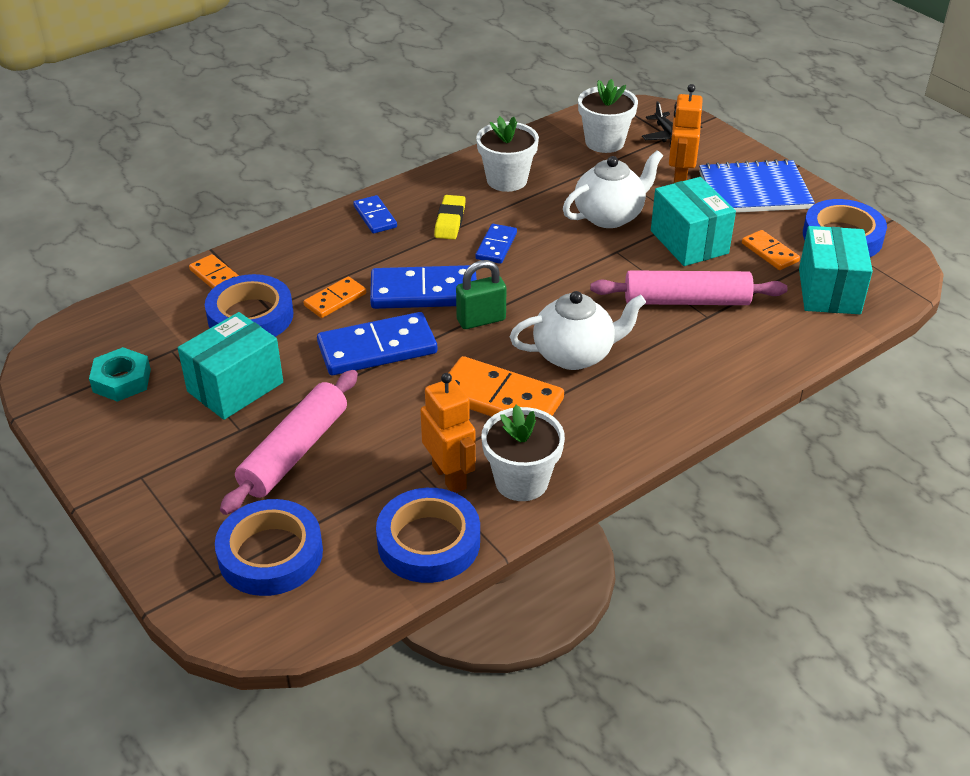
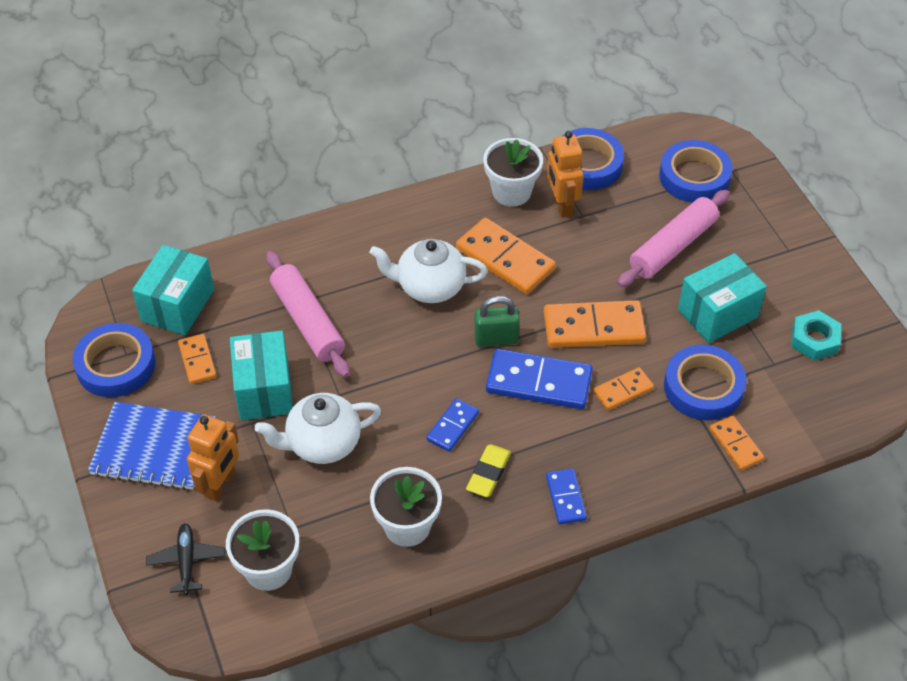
camera: 165 degrees left, 10 degrees up
blue domino [317,312,437,375] -> orange domino [544,300,646,348]
pink rolling pin [590,270,788,305] -> pink rolling pin turned 45 degrees clockwise [266,251,350,378]

